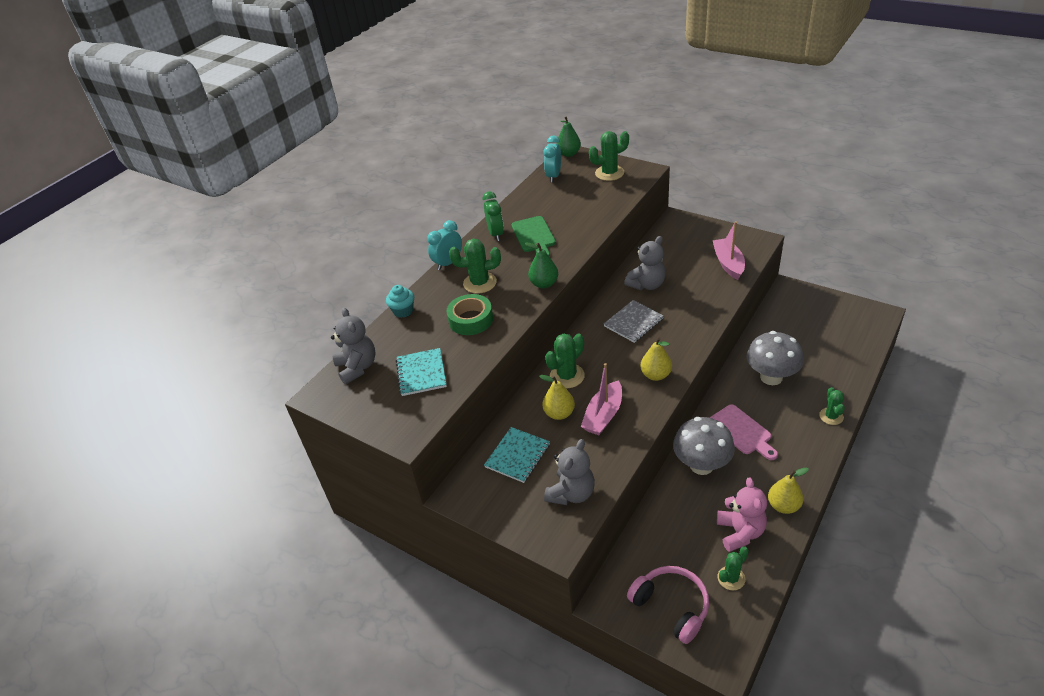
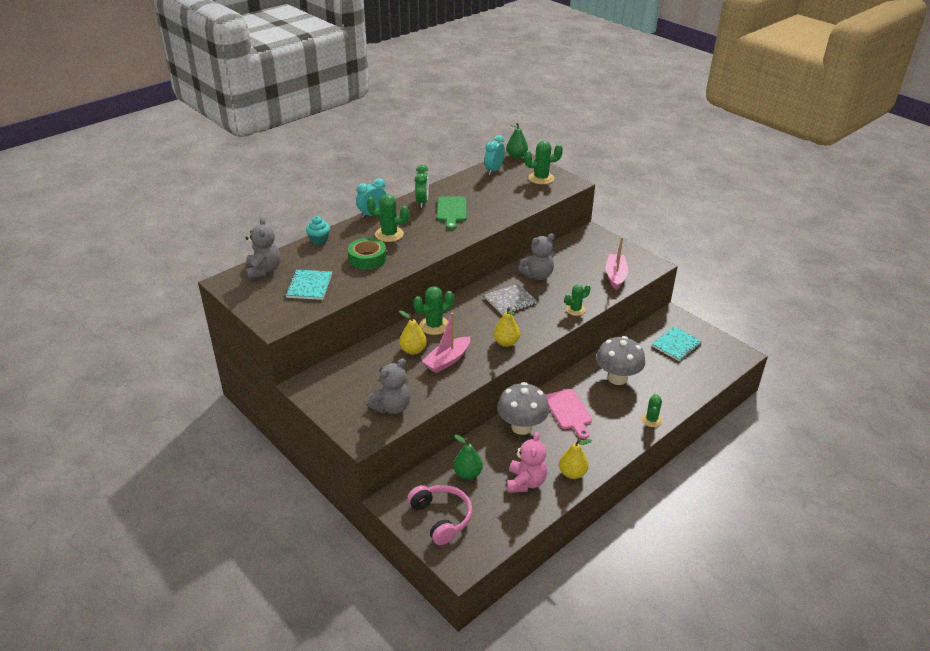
camera: 10 degrees right, 5 degrees down
turquoise notebook [484,427,550,483] -> turquoise notebook moved to [651,327,702,361]
green pear [525,242,558,288] -> green pear moved to [453,435,483,480]
green cactus [718,546,749,590] -> green cactus moved to [565,285,591,316]

